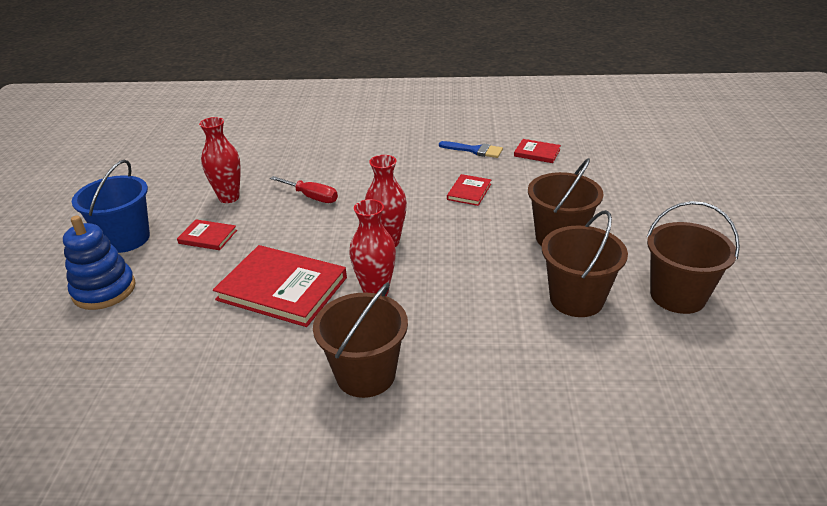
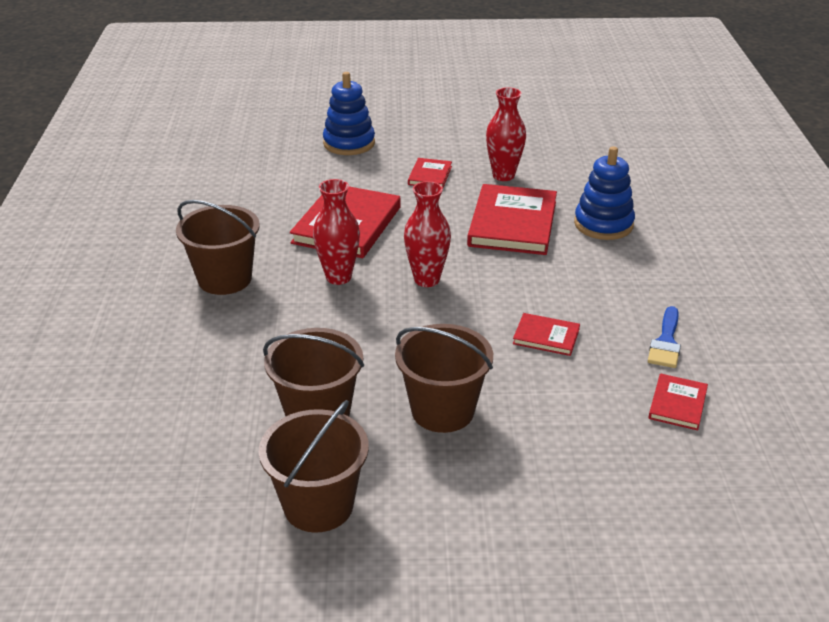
camera: 85 degrees right, 0 degrees up
blue bucket [72,160,150,253] -> none
red screwdriver [270,176,338,203] -> red book [467,184,557,255]
none -> blue stacking toy [574,146,635,240]

